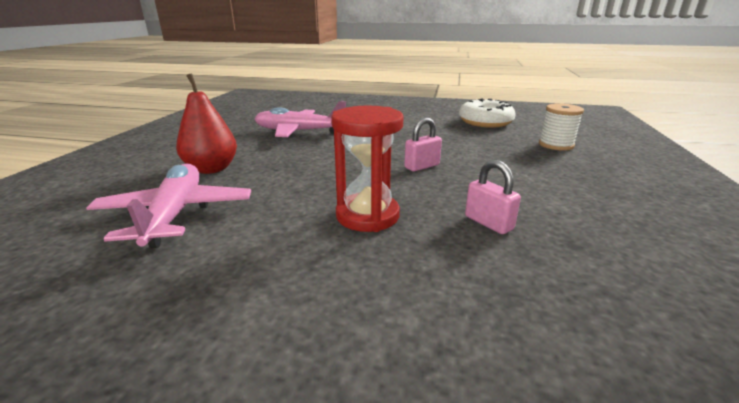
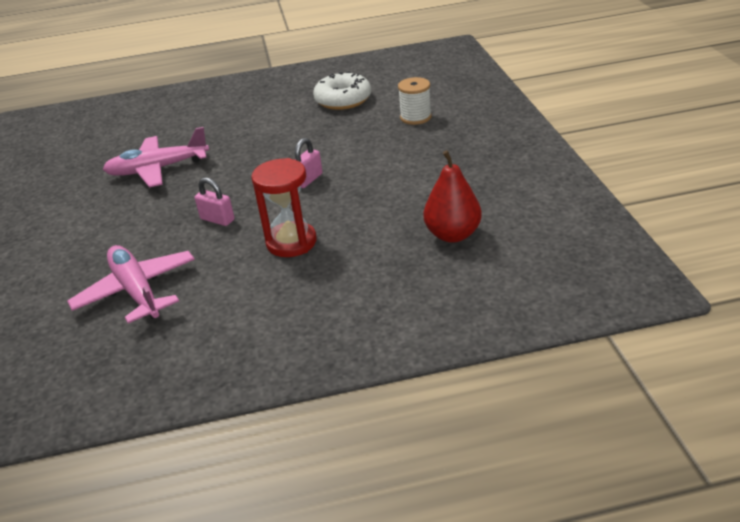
camera: 20 degrees left, 10 degrees up
red pear [176,73,237,174] -> red pear moved to [424,150,482,243]
pink padlock [465,160,521,234] -> pink padlock moved to [195,178,235,226]

